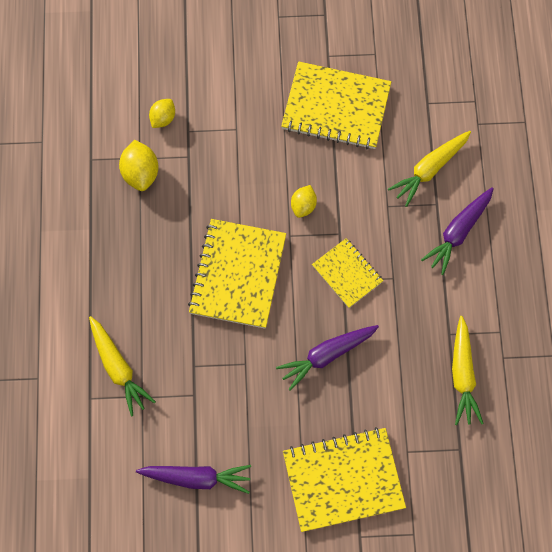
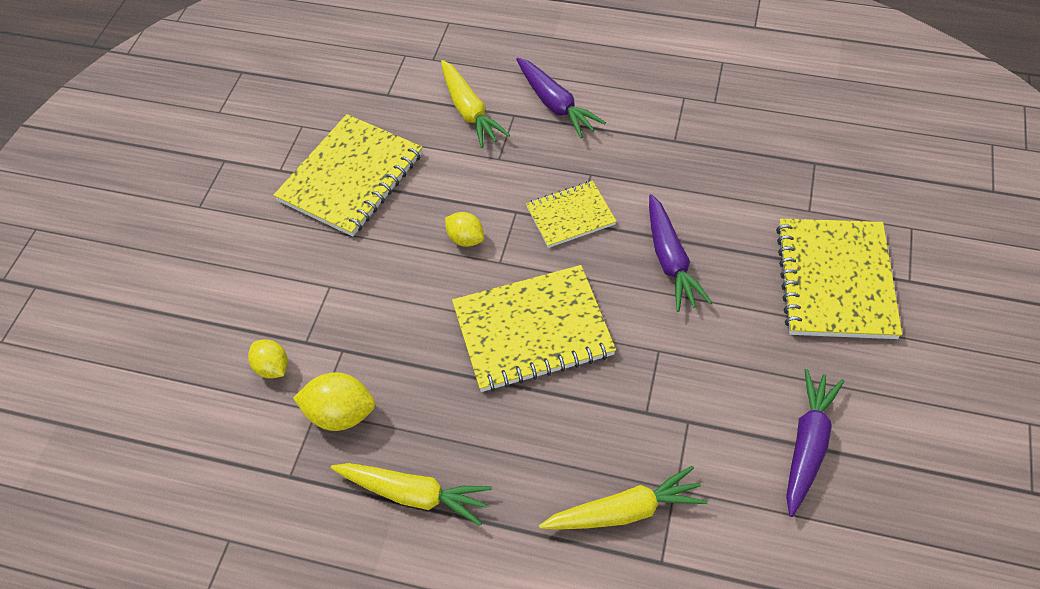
camera: 70 degrees left, 15 degrees down
yellow notebook [188,219,286,329] -> yellow notebook turned 45 degrees counterclockwise [452,265,616,392]
yellow carrot [452,316,484,425] -> yellow carrot moved to [331,463,492,526]

